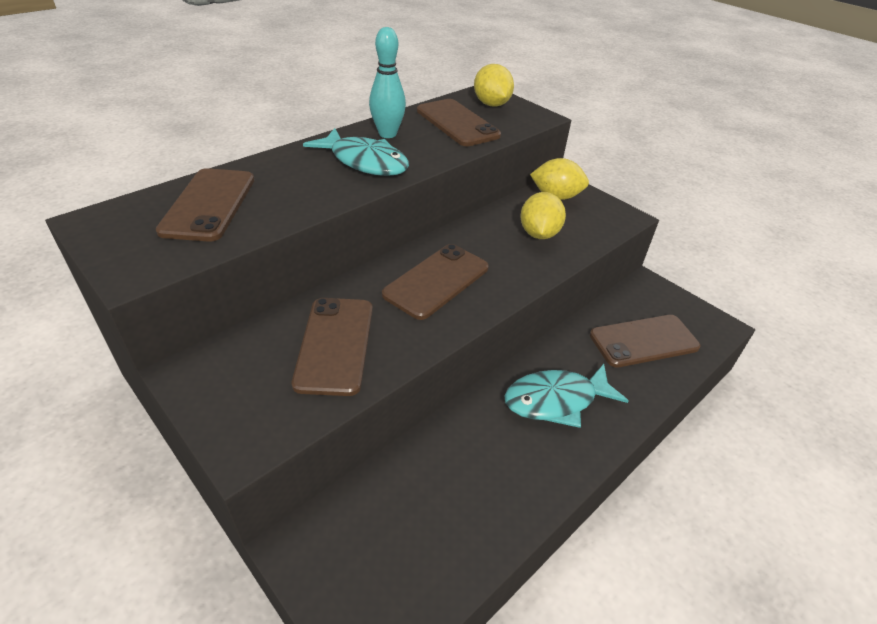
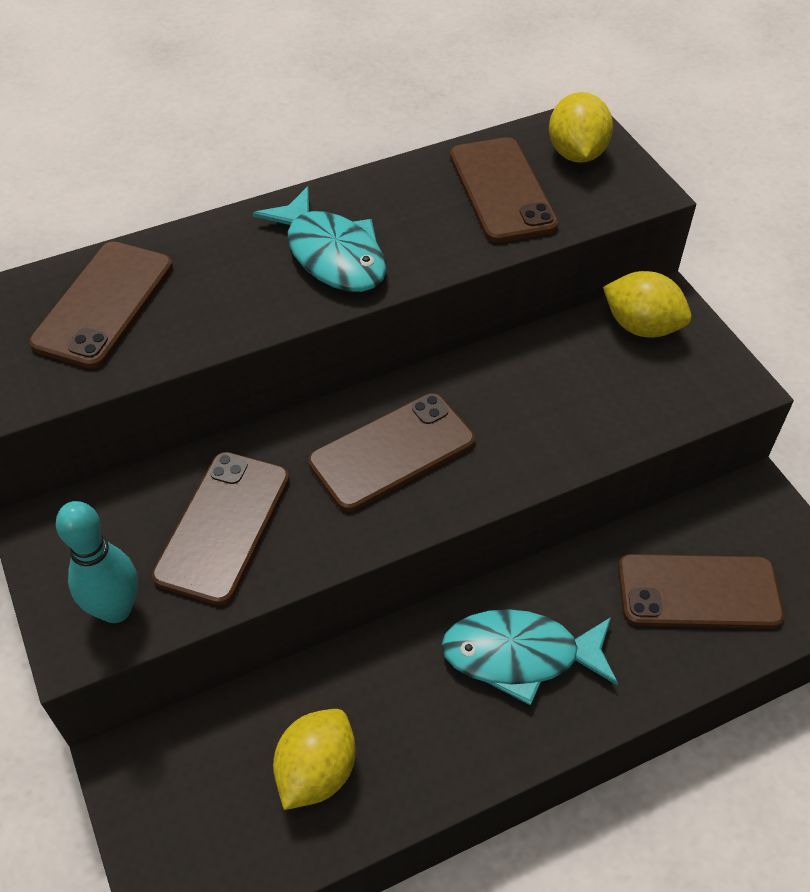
camera: 20 degrees right, 10 degrees up
turquoise bowling pin [369,27,406,138] -> turquoise bowling pin moved to [56,501,138,623]
yellow lemon [520,192,566,239] -> yellow lemon moved to [273,709,356,810]

